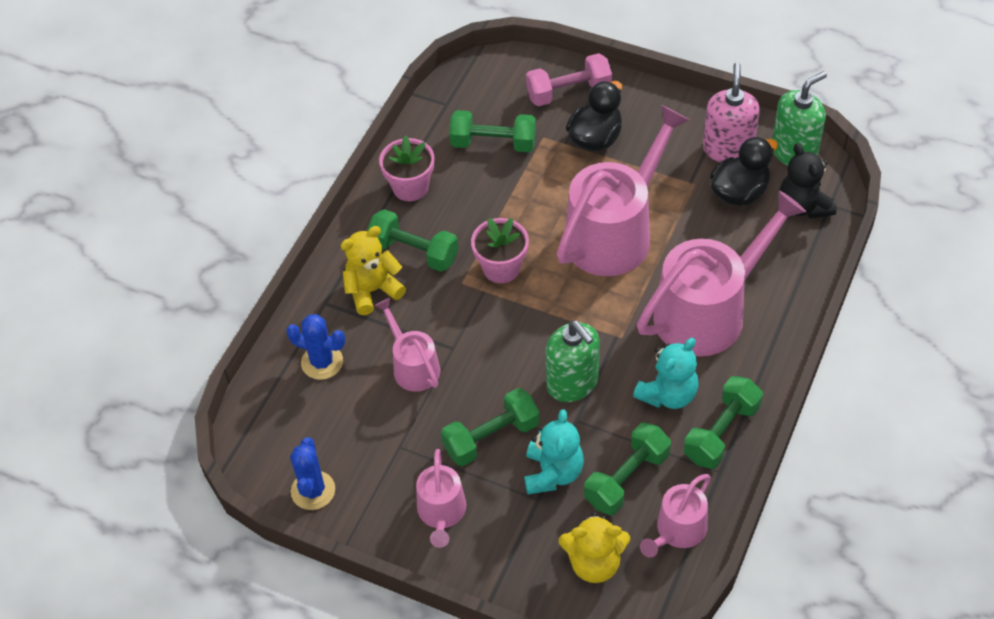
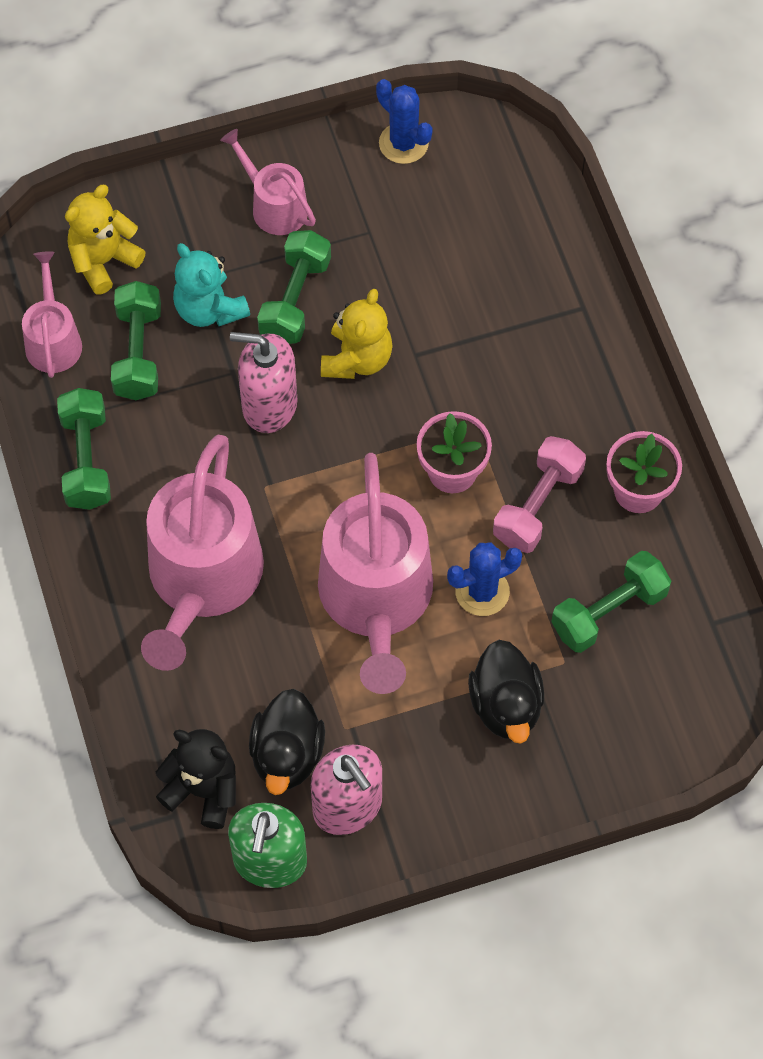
camera: 135 degrees right, 10 degrees up
blue cactus [286,314,345,380] -> blue cactus moved to [447,543,522,616]
yellow teddy bear [341,226,406,315] -> yellow teddy bear moved to [321,289,393,379]
green dumbbell [367,209,459,272] -> none
pink watering can [375,298,440,392] -> none
pink dumbbell [526,53,612,106] -> pink dumbbell moved to [493,436,586,553]
green soap dispenser [546,321,600,402] -> pink soap dispenser [230,332,298,433]
turquoise teddy bear [633,338,699,409] -> none

